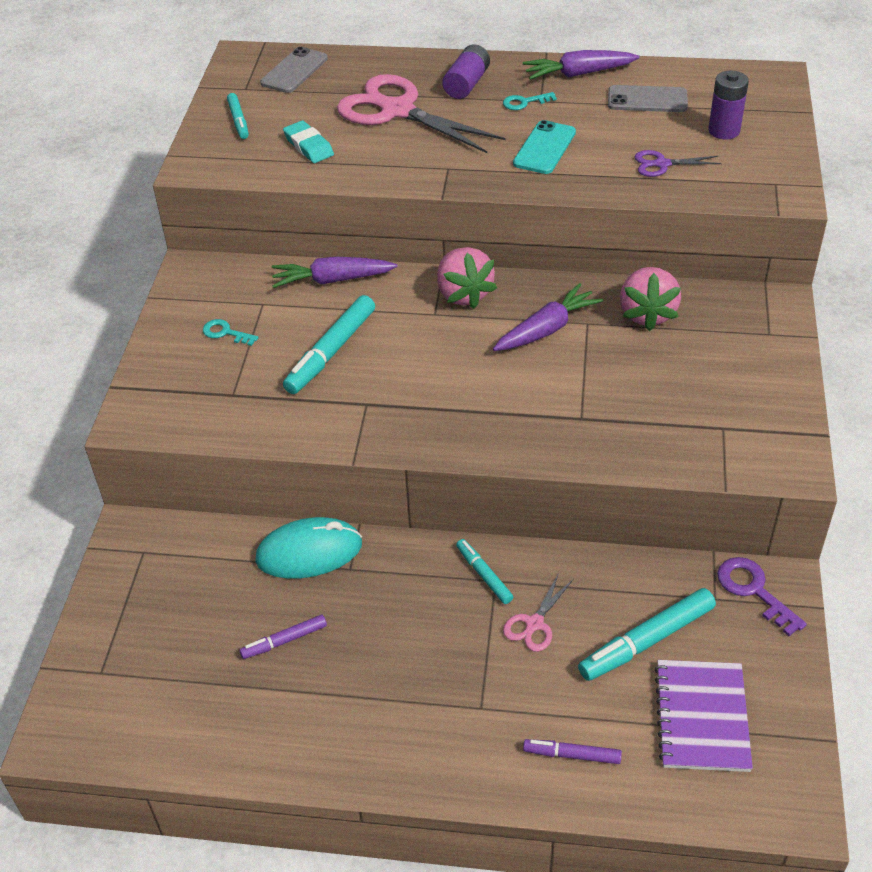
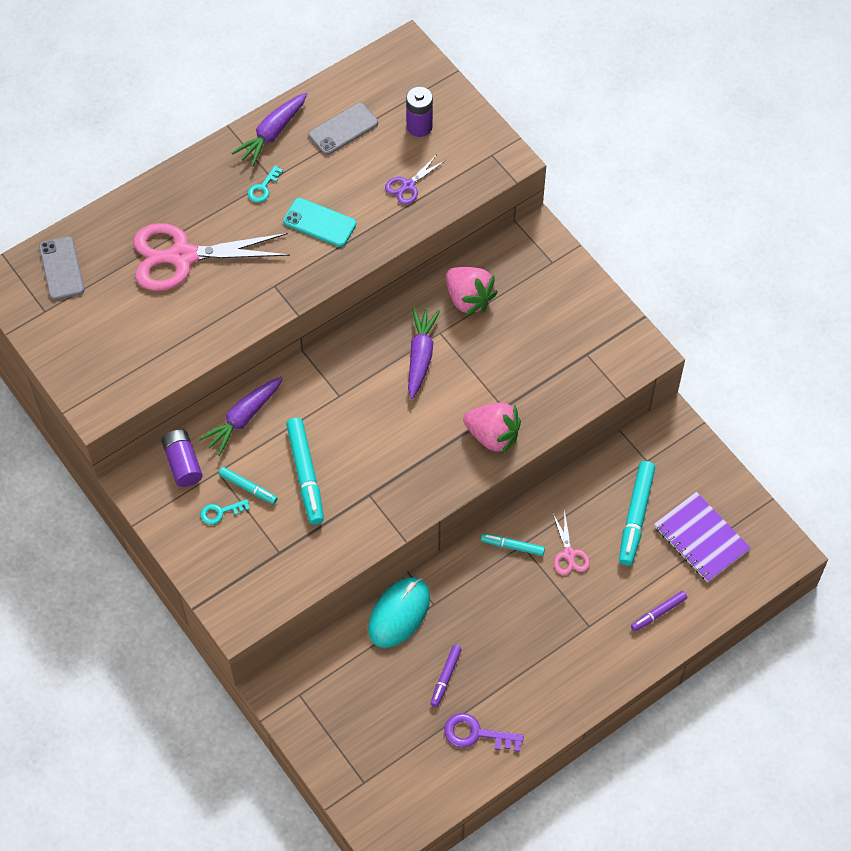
camera: 45 degrees left, 15 degrees up
turquoise marker [227,93,249,139] -> turquoise marker moved to [219,467,277,504]
turquoise eraser [283,120,334,163] -> none
pink strawberry [437,247,497,309] -> pink strawberry moved to [463,403,521,454]
purple battery [442,44,490,99] -> purple battery moved to [161,429,203,487]
turquoise phone [513,120,576,174] -> turquoise phone turned 45 degrees counterclockwise [283,198,356,247]
purple key [717,557,807,636] -> purple key moved to [444,713,524,752]

